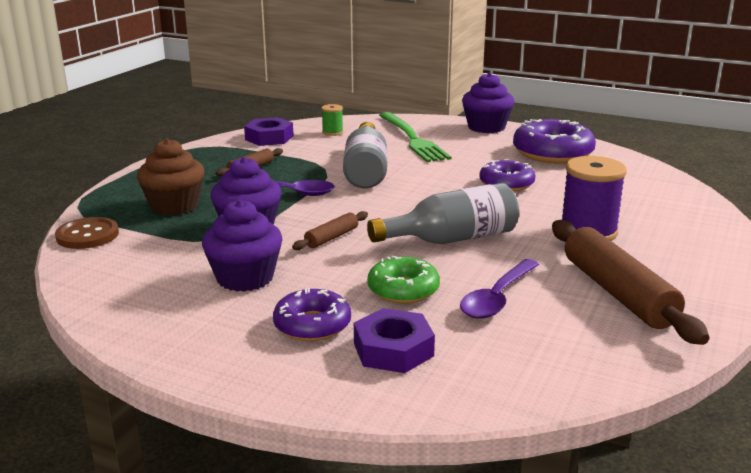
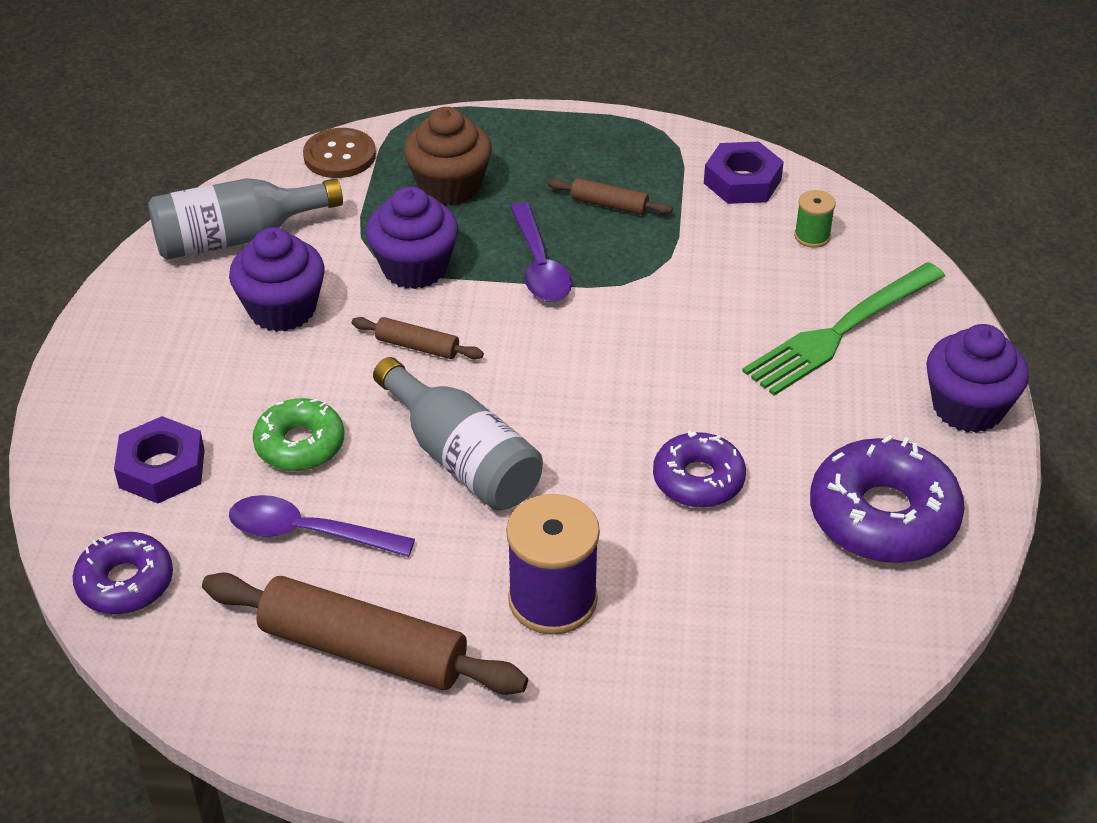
camera: 70 degrees right, 20 degrees up
purple donut [273,288,351,341] -> purple donut moved to [72,532,173,614]
grey bottle [343,122,387,188] -> grey bottle moved to [148,178,343,260]
brown rolling pin [552,220,710,345] -> brown rolling pin turned 60 degrees clockwise [202,572,528,695]

